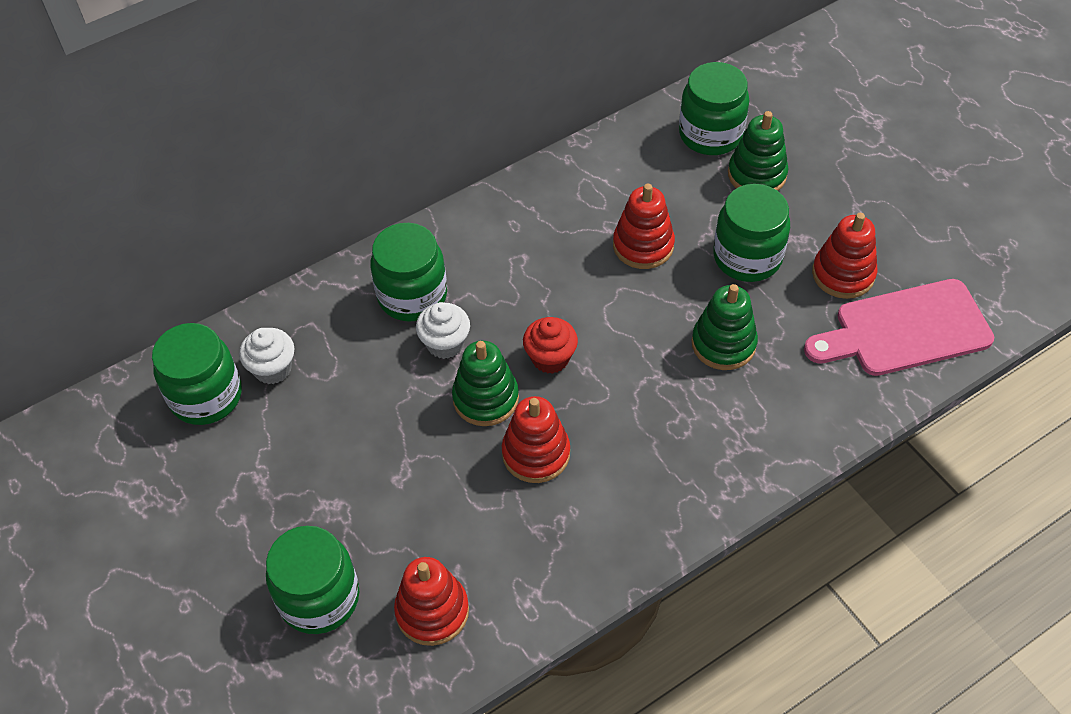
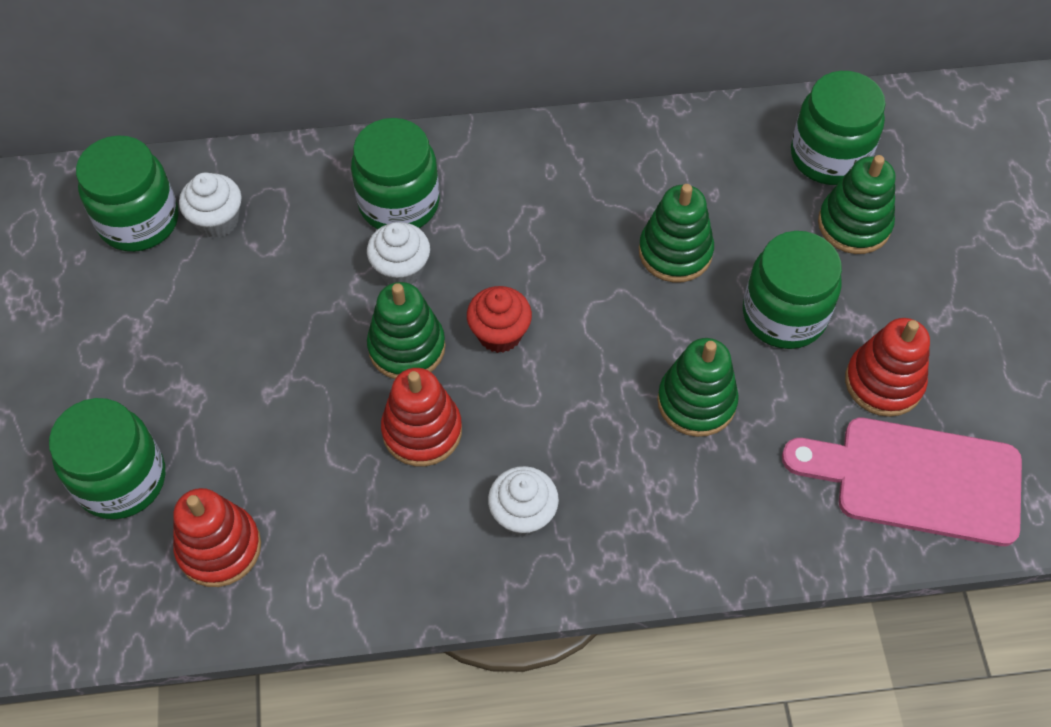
camera: 25 degrees right, 5 degrees up
red stacking toy [613,184,675,269] -> green stacking toy [639,184,714,283]
none -> white cupcake [488,466,559,537]

